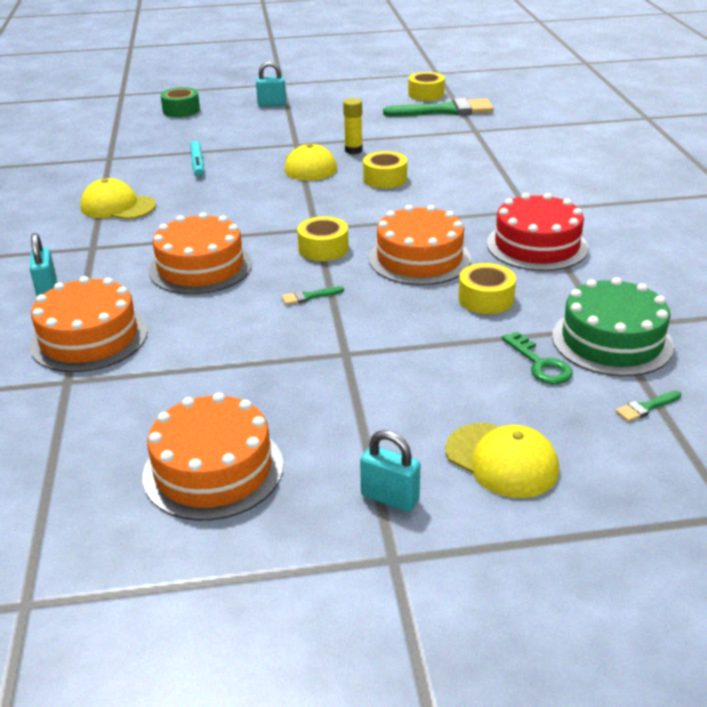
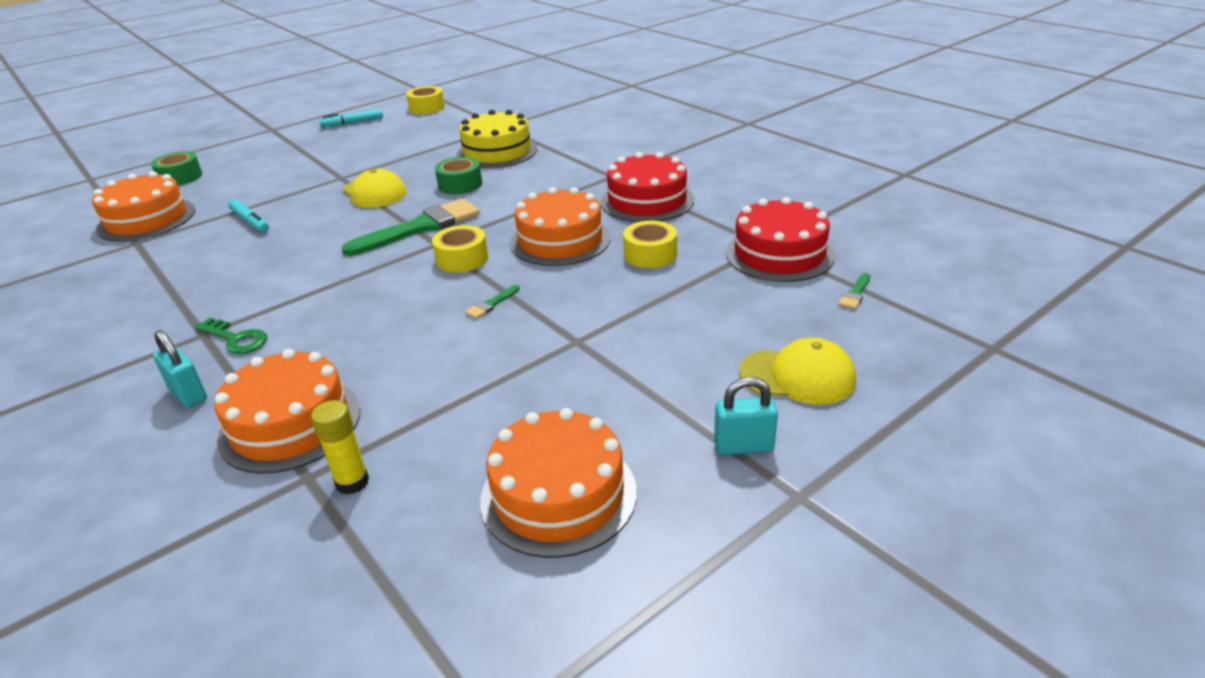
camera: 30 degrees left, 0 degrees up
yellow cap [80,178,156,220] -> none
orange cake [149,212,252,294] -> orange cake moved to [92,171,195,242]
turquoise padlock [256,61,286,106] -> none
yellow glue stick [343,98,363,154] -> yellow glue stick moved to [311,400,369,495]
yellow tape [363,151,407,189] -> green tape [435,157,482,194]
green brush [383,98,494,117] -> green brush moved to [342,199,480,256]
green key [502,332,573,384] -> green key moved to [195,318,267,354]
green cake [552,277,674,376] -> red cake [726,197,835,282]
none -> turquoise marker [319,109,383,127]
none -> yellow cake [457,110,537,168]

